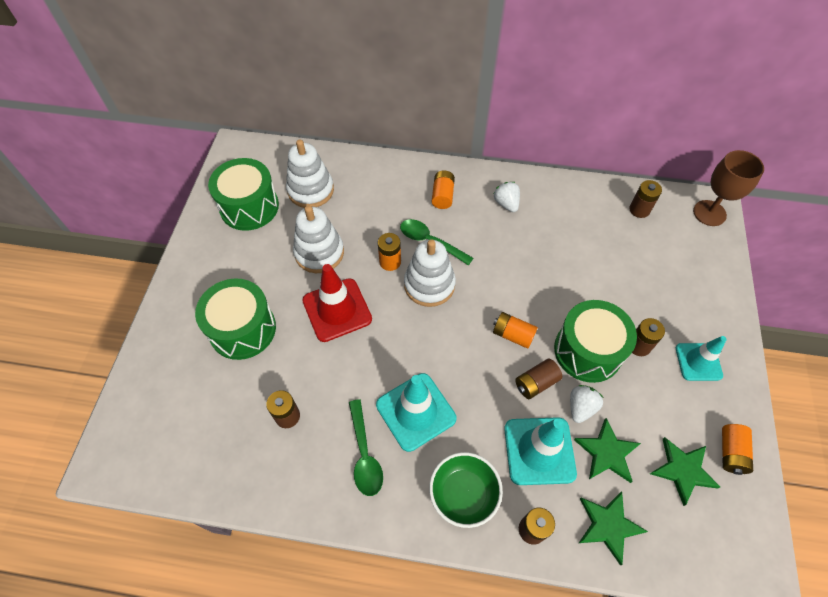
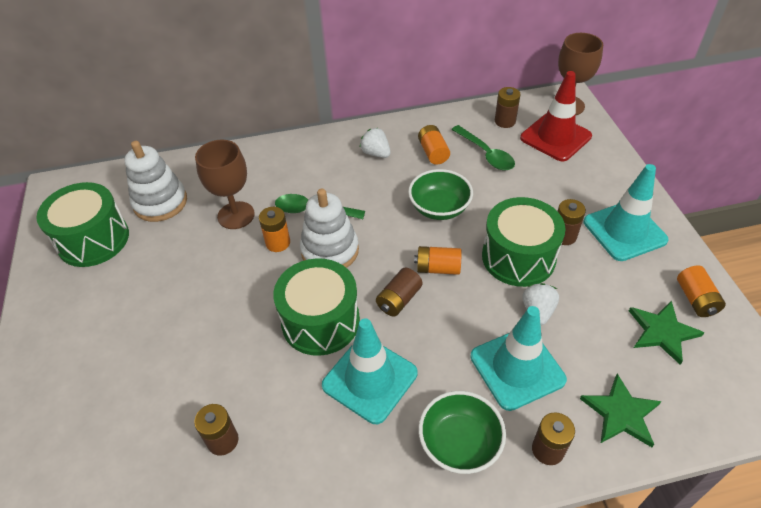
camera: 20 degrees left, 10 degrees down
green drum [195,279,276,360] -> green drum moved to [273,258,360,356]
white stacking toy [293,205,344,273] -> none
red traffic cone [302,264,372,342] -> red traffic cone moved to [520,71,592,161]
green spoon [349,399,383,496] -> green spoon moved to [451,125,515,170]
orange battery [432,170,455,209] -> orange battery moved to [418,125,450,165]
brown battery [515,359,562,399] -> brown battery moved to [376,268,423,317]
green star [574,418,641,483] -> none
turquoise traffic cone [676,336,727,381] -> turquoise traffic cone [584,164,669,261], size x1.52
none -> brown goblet [195,140,255,229]
none -> green bowl [408,169,473,220]

